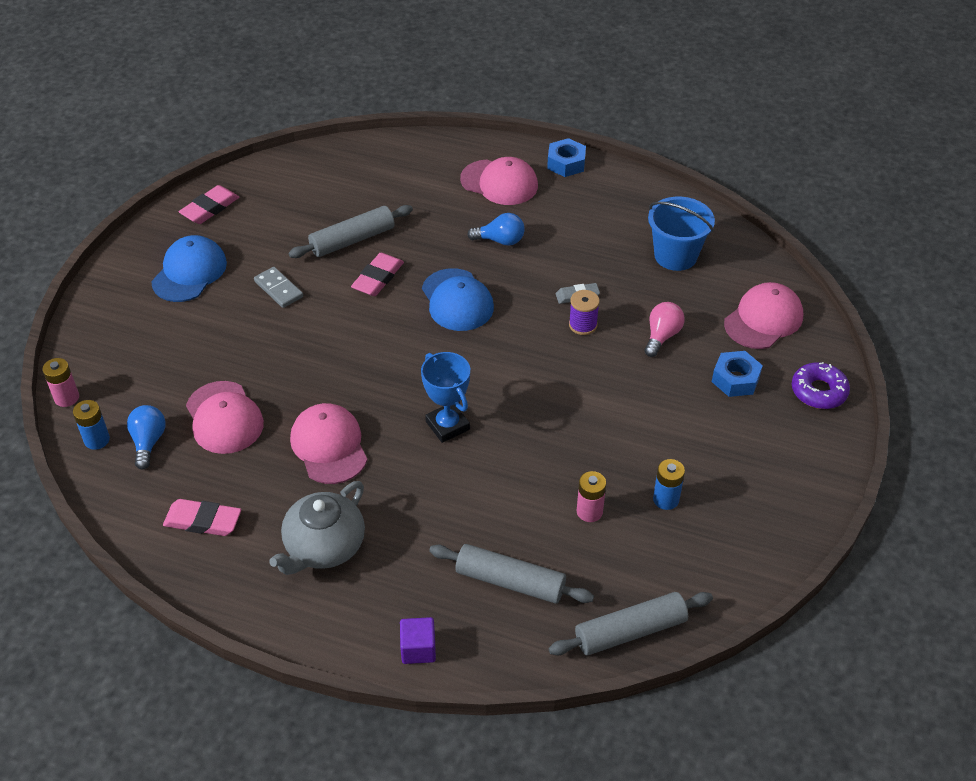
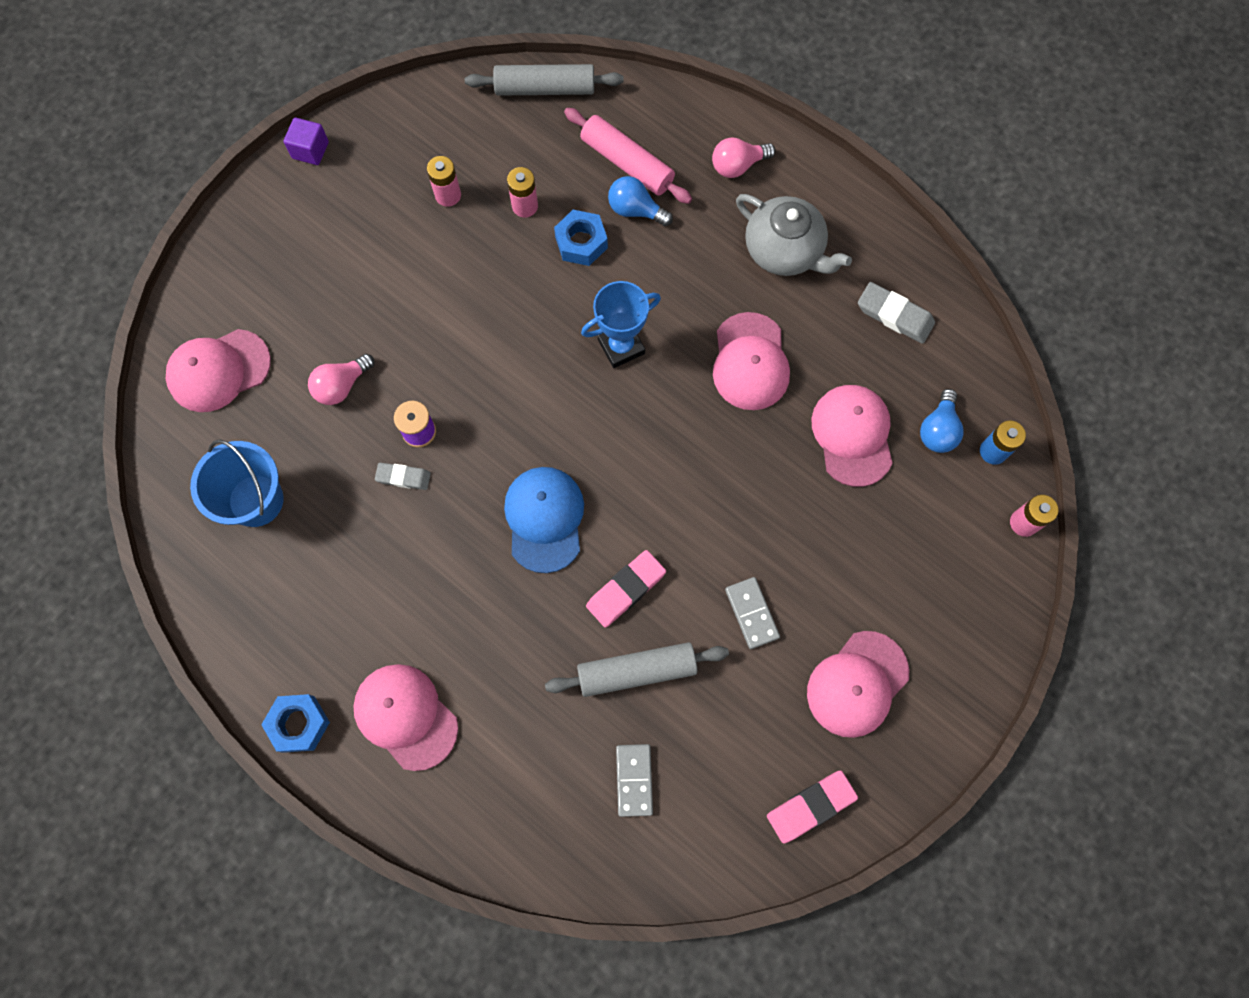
camera: 160 degrees left, 25 degrees up
blue cap [151,235,227,302] -> pink cap [807,631,910,738]
pink eraser [163,499,241,536] -> grey eraser [858,282,935,344]
grey teapot [269,481,365,575] -> grey teapot turned 75 degrees clockwise [736,194,852,276]
purple cube [400,617,436,664] -> purple cube moved to [284,118,329,165]
blue trophy [421,352,470,443] -> blue trophy turned 75 degrees clockwise [581,281,661,368]
grey rolling pin [429,544,594,604] -> pink rolling pin [564,108,692,204]
blue light bulb [467,213,525,246] -> blue light bulb moved to [608,176,673,226]
blue battery [653,459,685,510] -> pink battery [427,156,461,207]
blue nut [712,351,763,397] -> blue nut moved to [554,210,608,266]
purple donut [792,362,850,409] -> none
none -> grey domino [616,744,653,817]
none -> pink light bulb [712,137,776,178]

